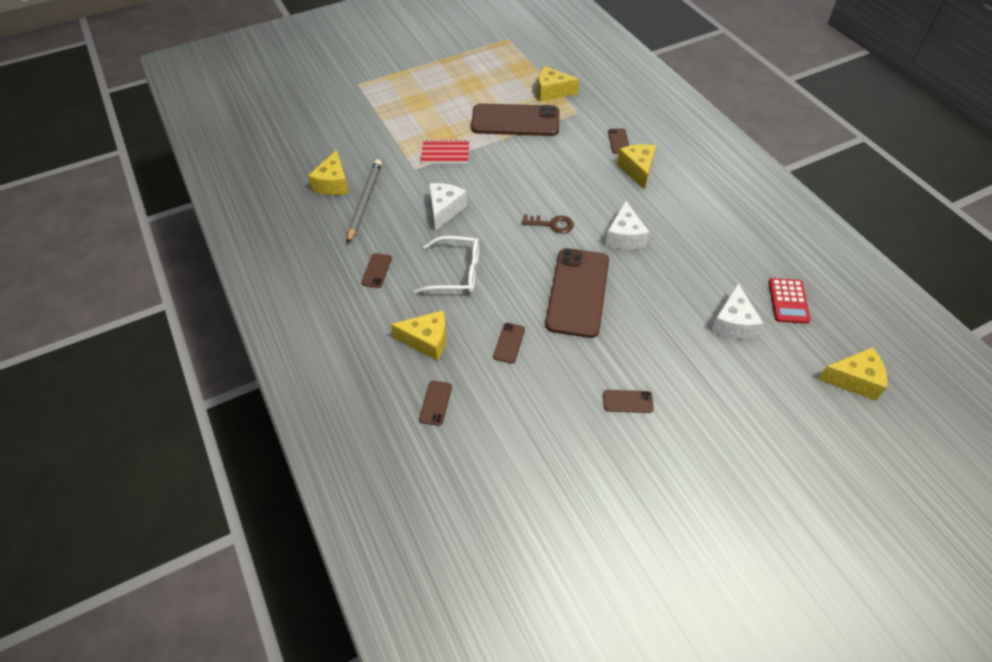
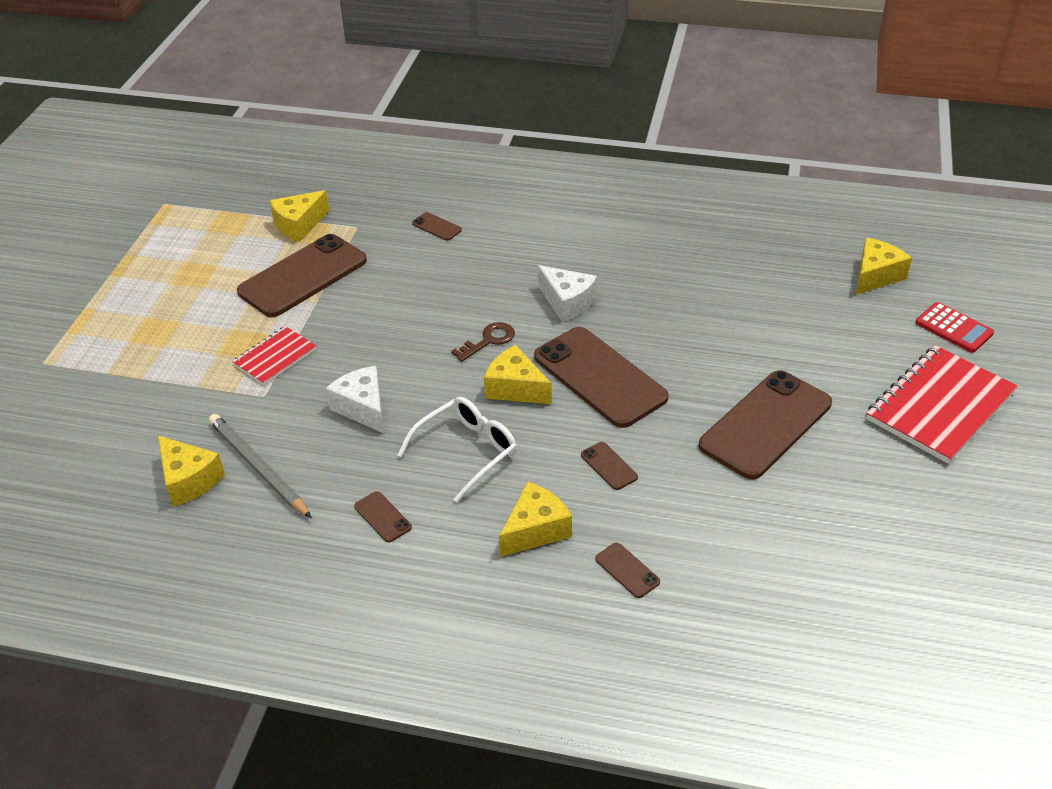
camera: 50 degrees left, 10 degrees down
brown phone [603,390,654,413] -> brown phone [699,370,832,479], size x2.45
yellow cheese [617,144,656,189] -> yellow cheese moved to [484,345,552,404]
white cheese [711,283,764,339] -> none
red calculator [768,278,811,324] -> red calculator moved to [915,302,994,353]
none -> red notebook [866,345,1017,463]

